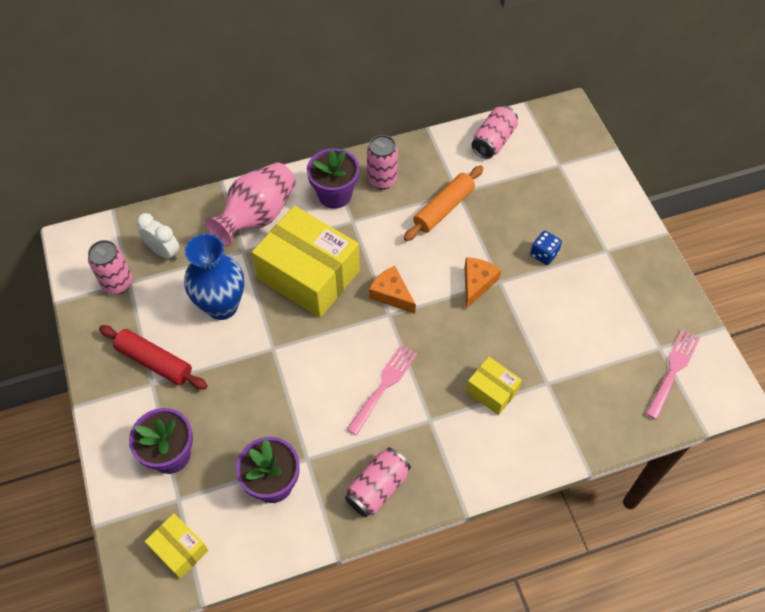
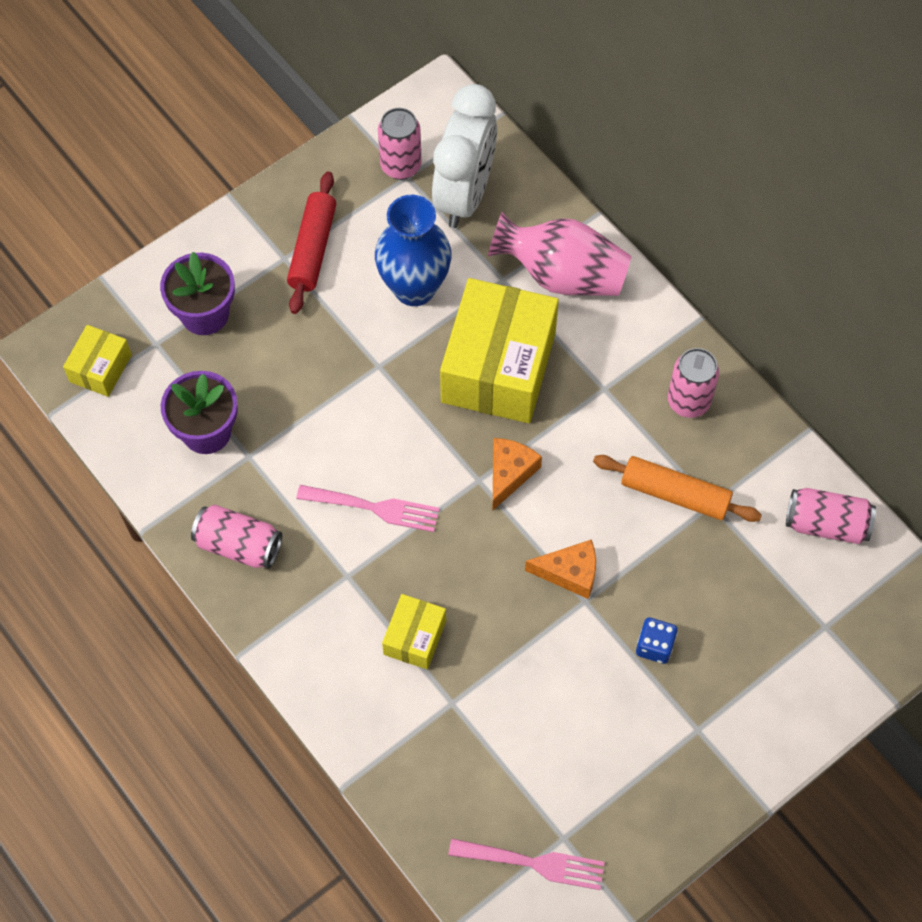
camera: 70 degrees right, 5 degrees up
white clock [137,213,179,261] -> white clock [432,84,497,228], size x1.91
purple flower pot [307,148,359,209] -> none

